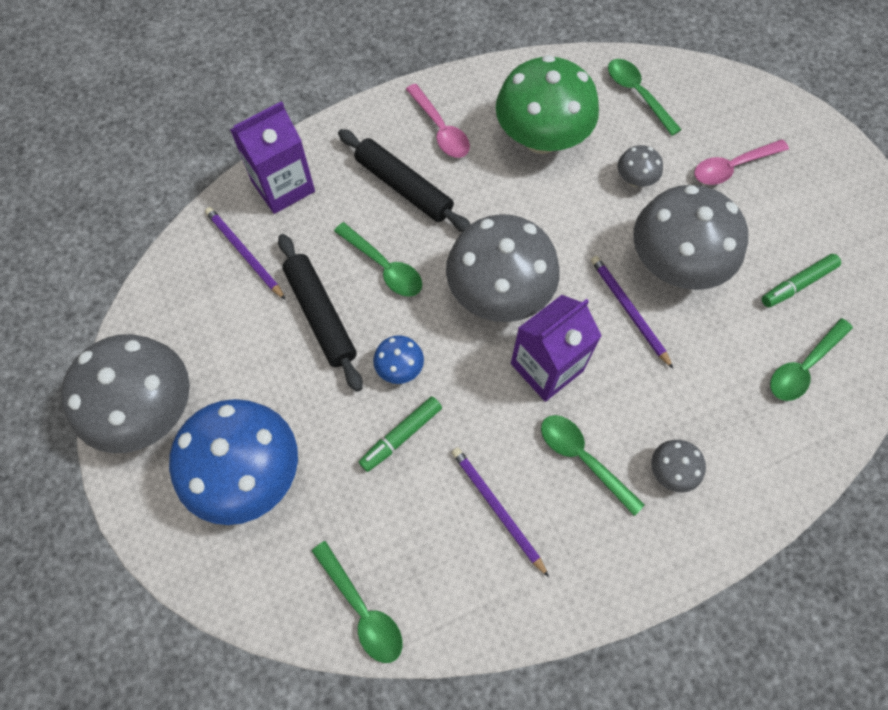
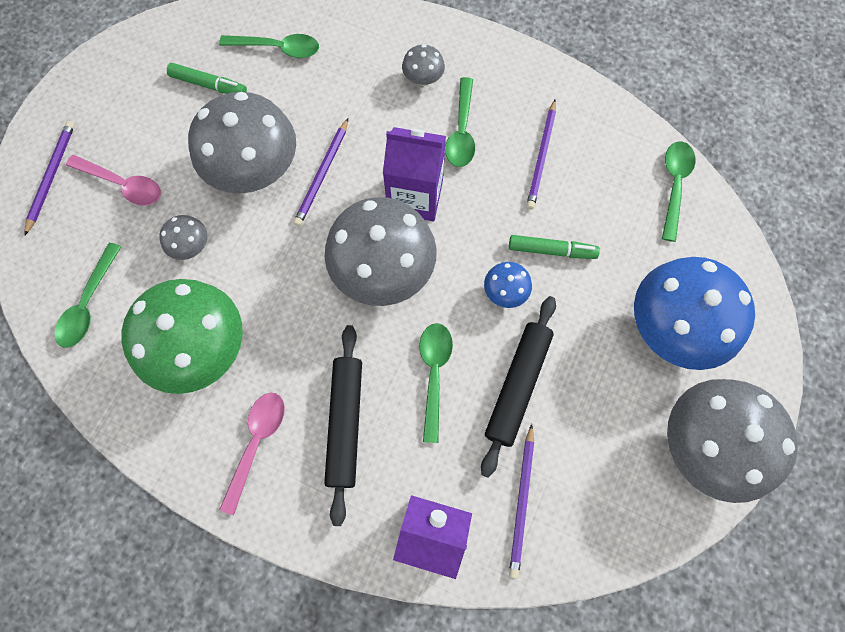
camera: 130 degrees left, 5 degrees up
none -> purple pencil [24,121,75,236]

